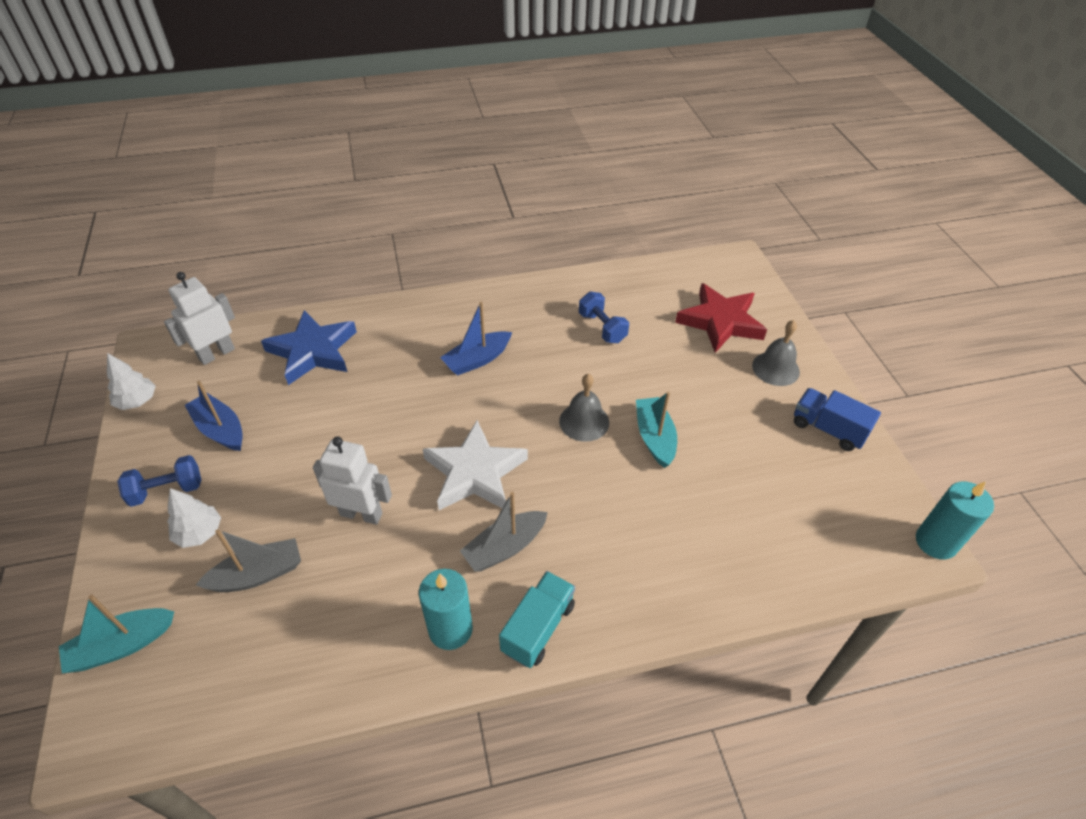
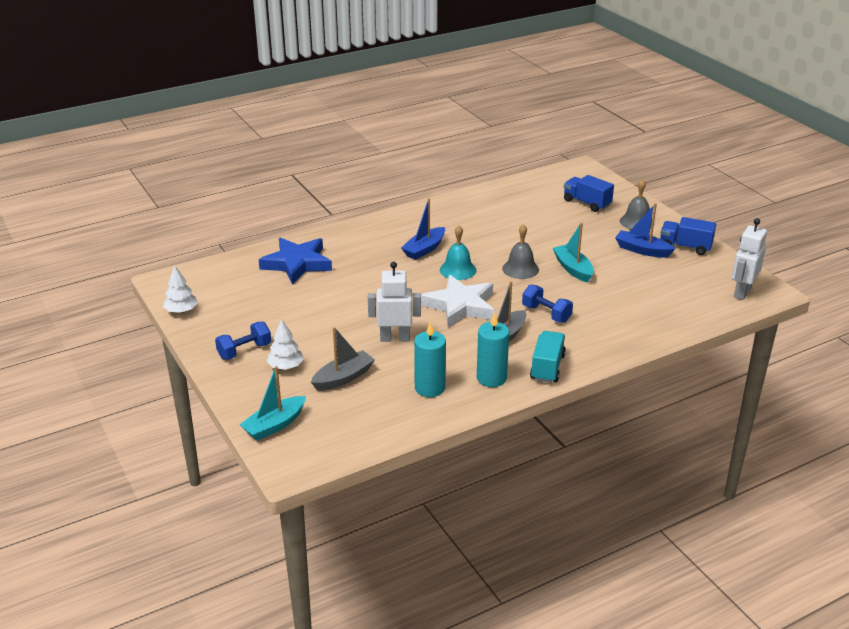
camera: 15 degrees left, 15 degrees down
white robot [164,272,235,365] -> white robot moved to [732,218,767,300]
blue boat [185,381,243,451] -> blue boat moved to [615,203,675,258]
blue dumbbell [579,292,629,343] -> blue dumbbell moved to [522,284,573,323]
red star [675,283,767,353] -> blue truck [564,175,614,212]
turquoise candle [916,481,994,559] -> turquoise candle moved to [414,322,446,397]
none -> turquoise bell [440,225,477,280]

